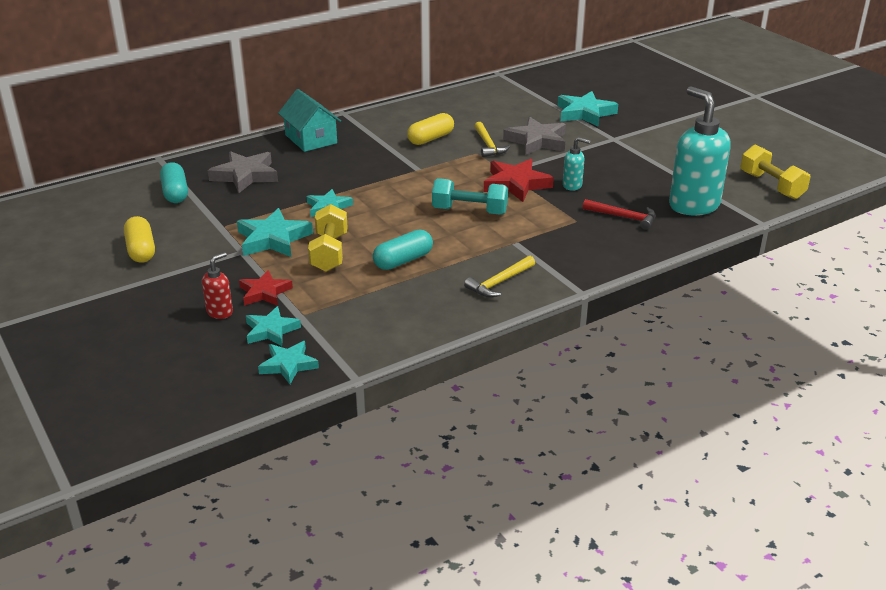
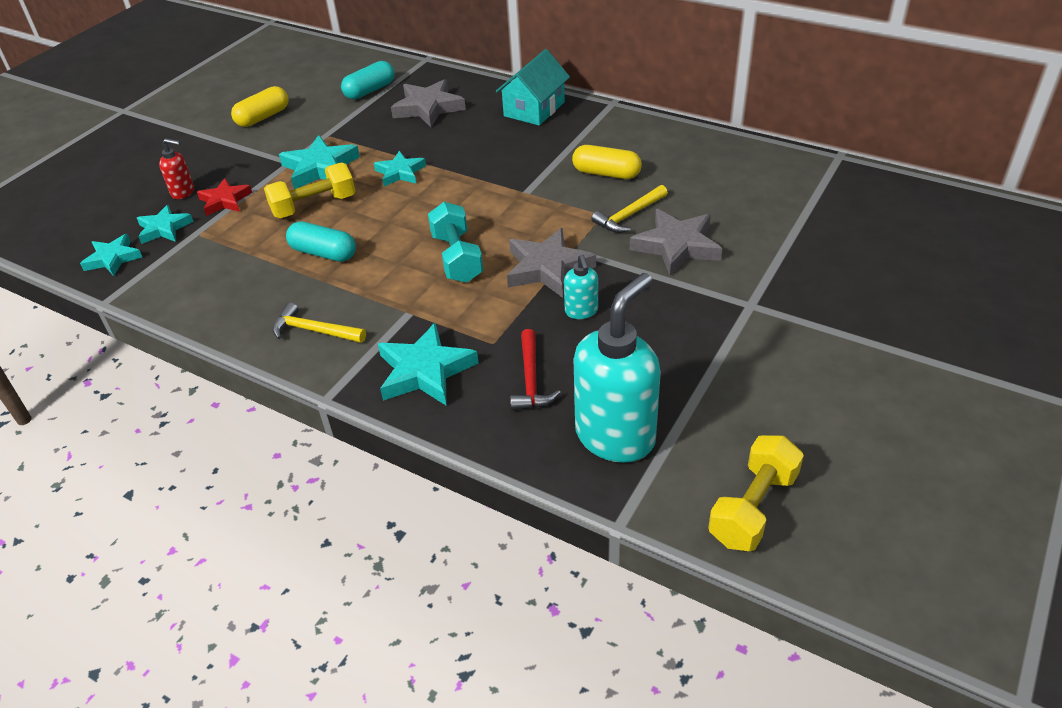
camera: 65 degrees right, 10 degrees up
red star [484,159,554,202] -> grey star [507,228,596,298]
turquoise star [557,91,618,127] -> turquoise star moved to [378,323,479,405]

